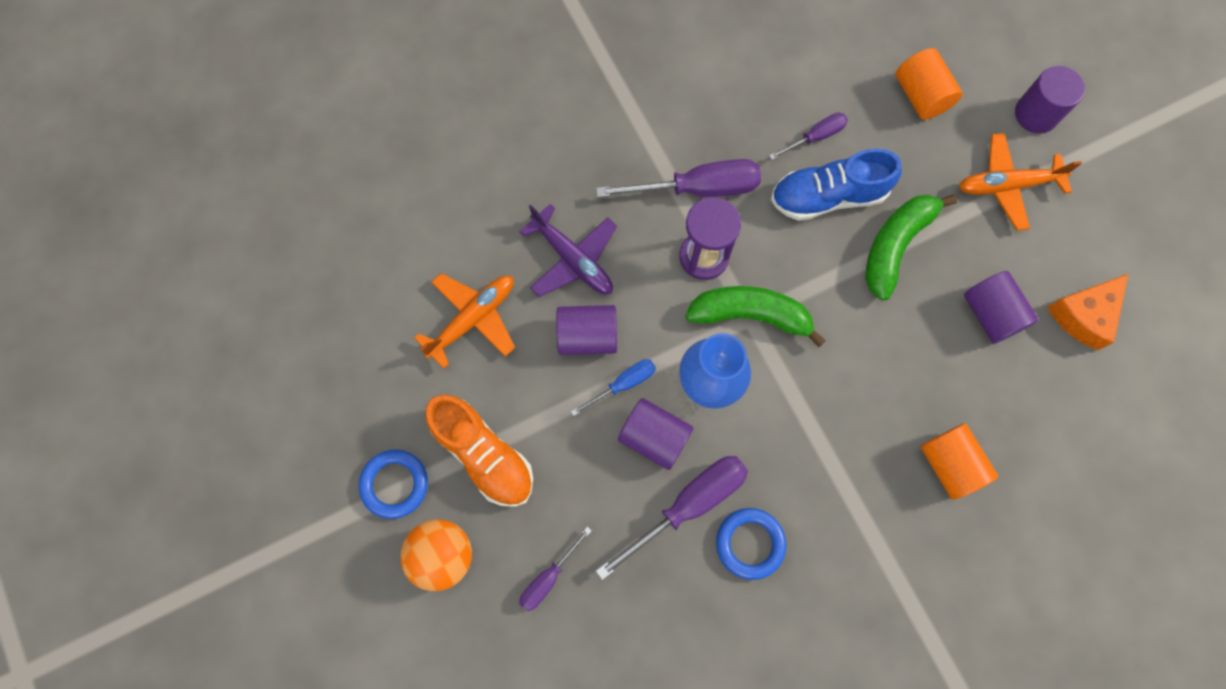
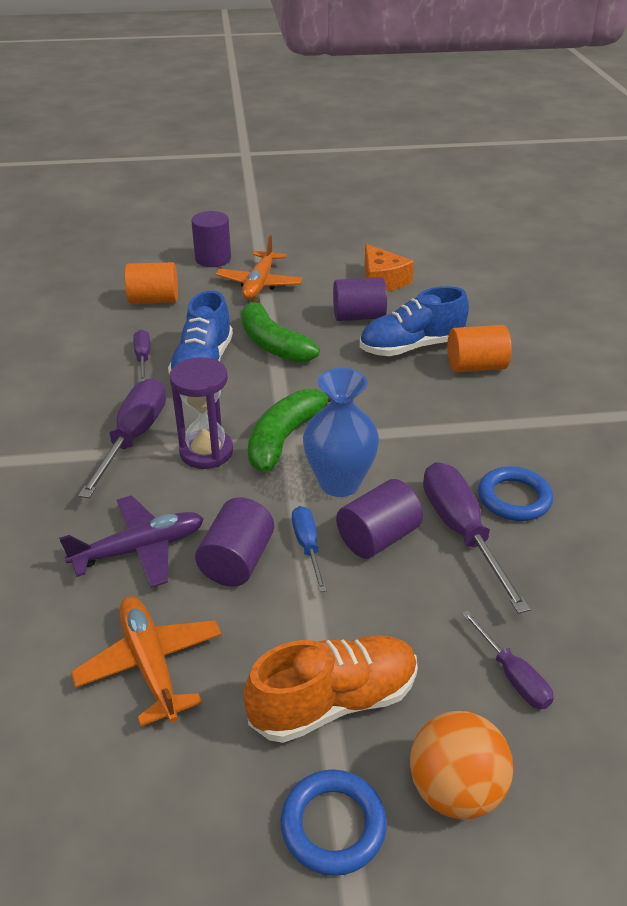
camera: 70 degrees left, 35 degrees down
none -> blue shoe [360,286,469,356]

